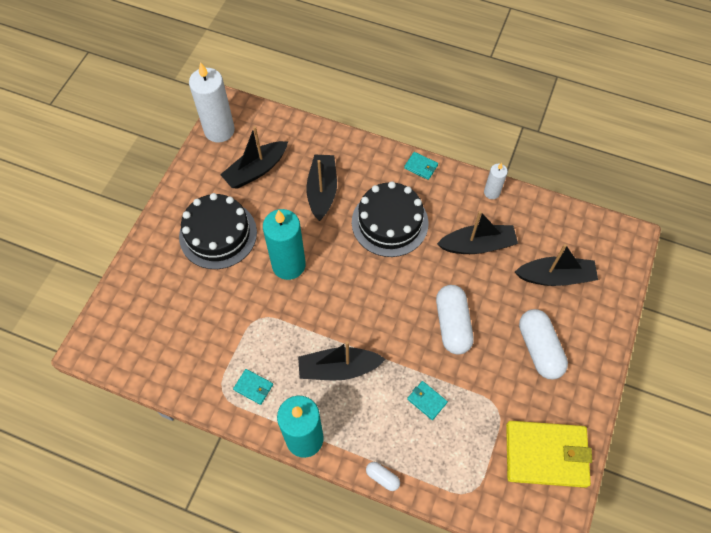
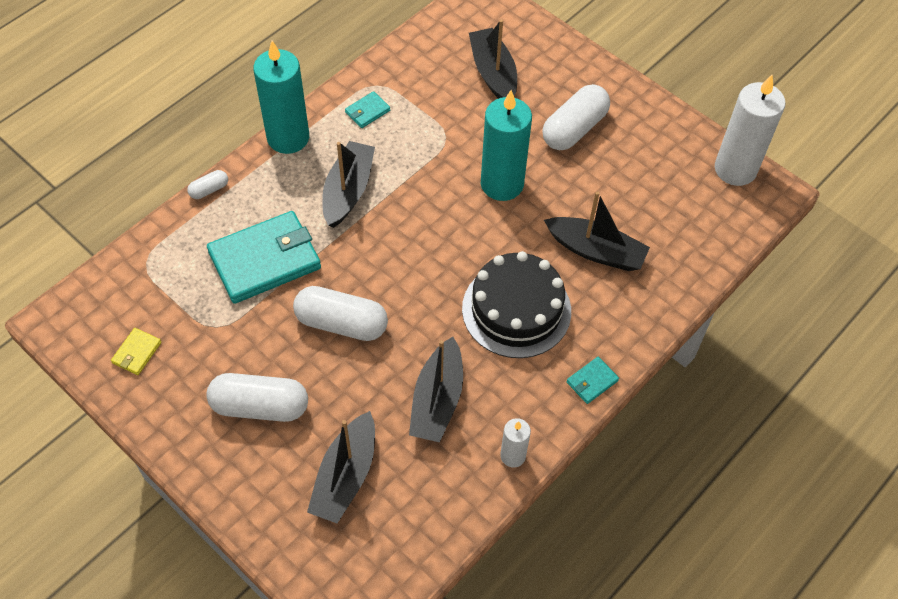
camera: 110 degrees right, 5 degrees down
black cake [179,193,257,269] -> white capsule [542,84,610,150]
black boat [220,126,288,189] -> black boat moved to [469,19,517,99]
turquoise wallet [407,381,448,420] -> turquoise wallet [207,211,321,304], size x2.33
yellow wallet [506,421,592,488] -> yellow wallet [111,328,161,375], size x0.43

